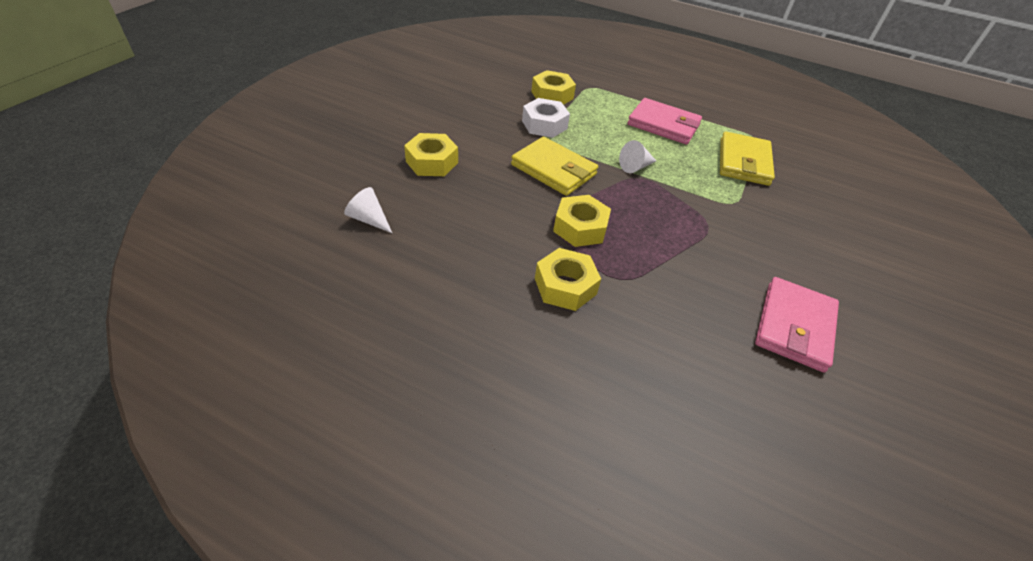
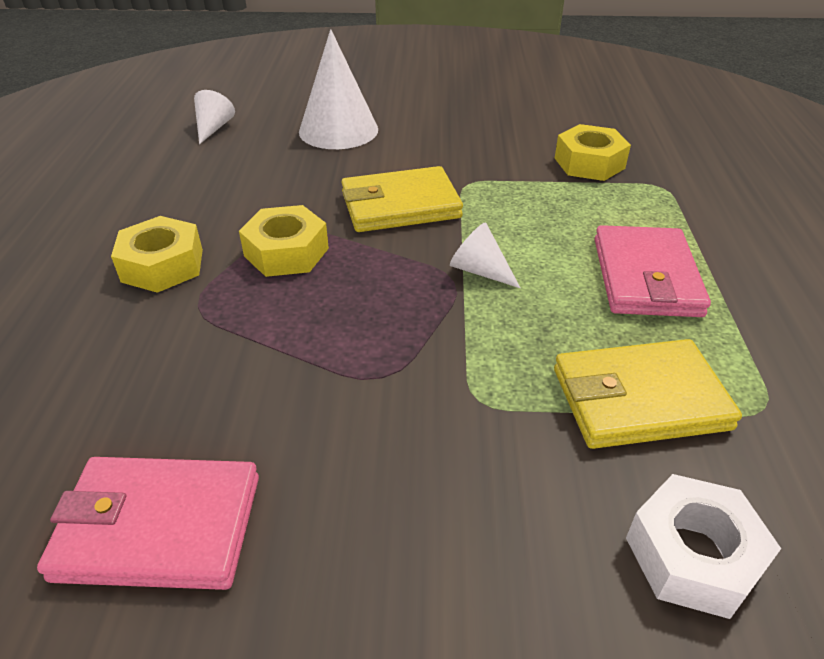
camera: 70 degrees right, 5 degrees down
yellow nut [404,133,458,176] -> white cone [299,29,378,149]
yellow wallet [511,137,598,196] -> yellow wallet turned 60 degrees clockwise [341,166,463,232]
white nut [522,98,570,138] -> white nut moved to [626,474,781,619]

